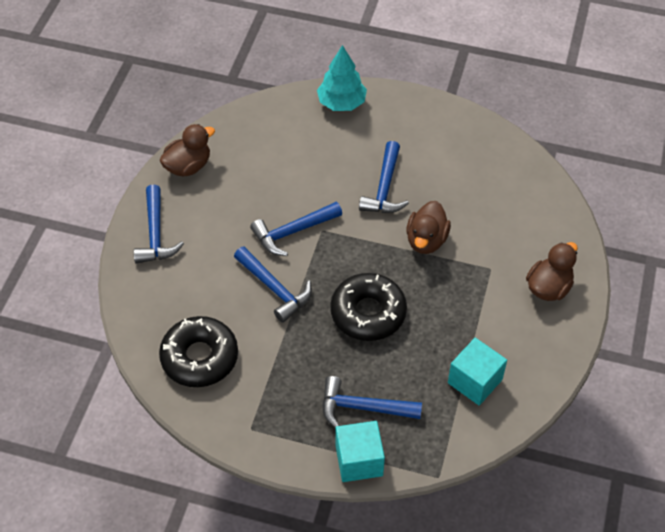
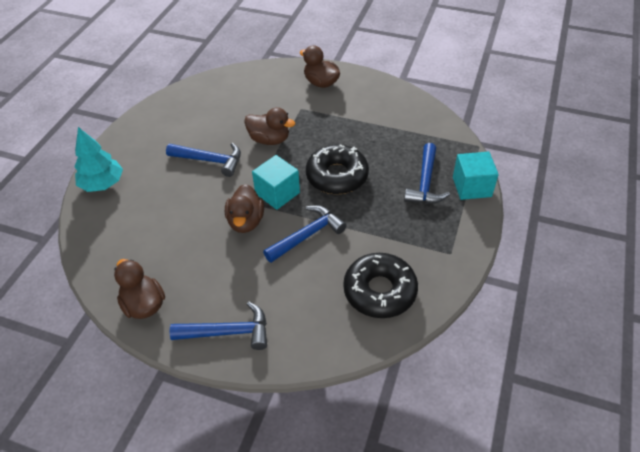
camera: 85 degrees left, 5 degrees down
blue hammer [250,202,342,256] -> brown duck [225,184,264,233]
turquoise cube [448,338,507,405] -> turquoise cube moved to [252,155,300,210]

